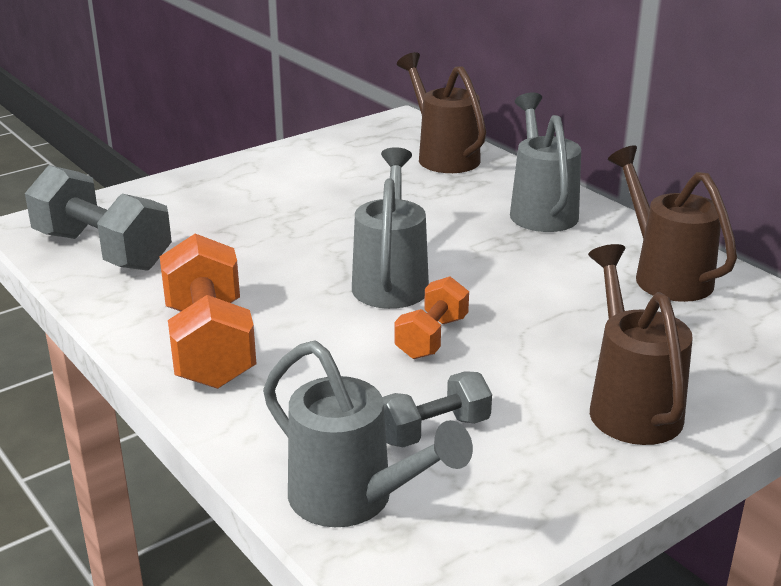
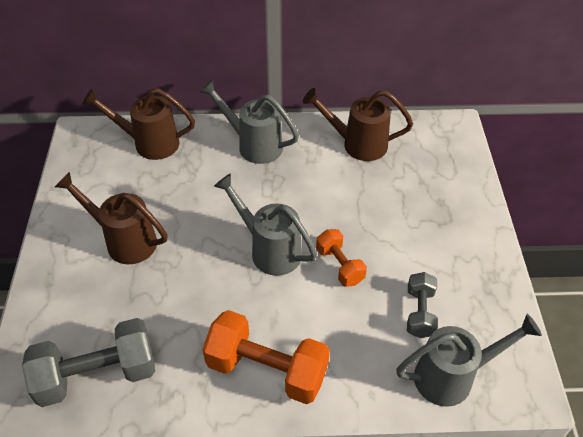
camera: 55 degrees left, 20 degrees up
brown watering can [588,244,693,445] -> brown watering can moved to [55,172,168,264]

